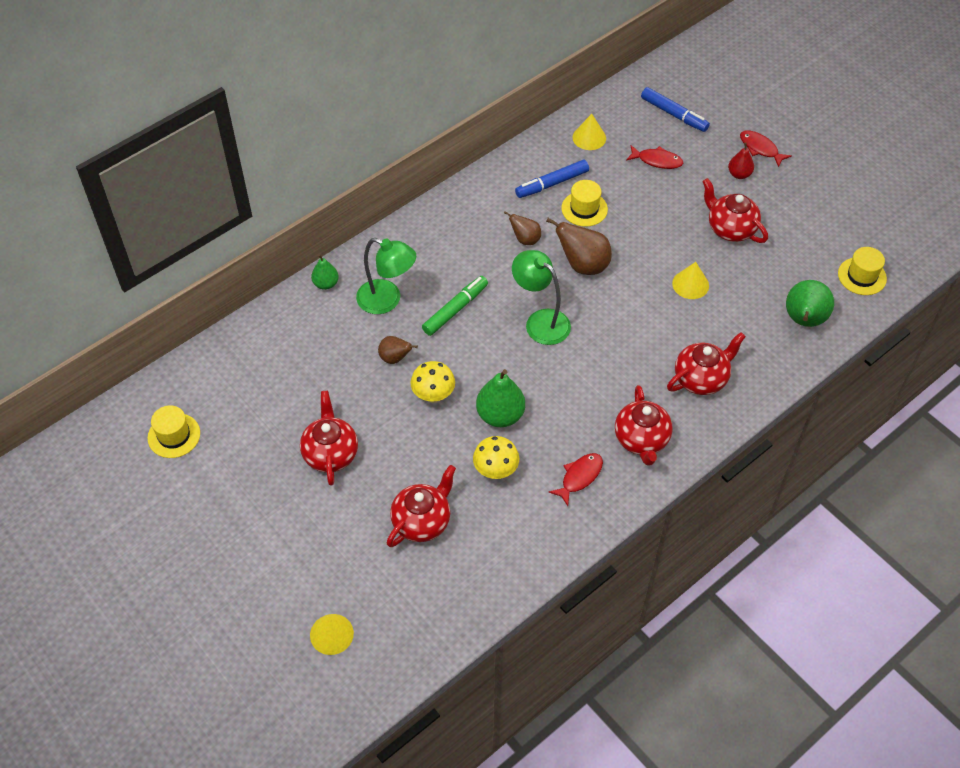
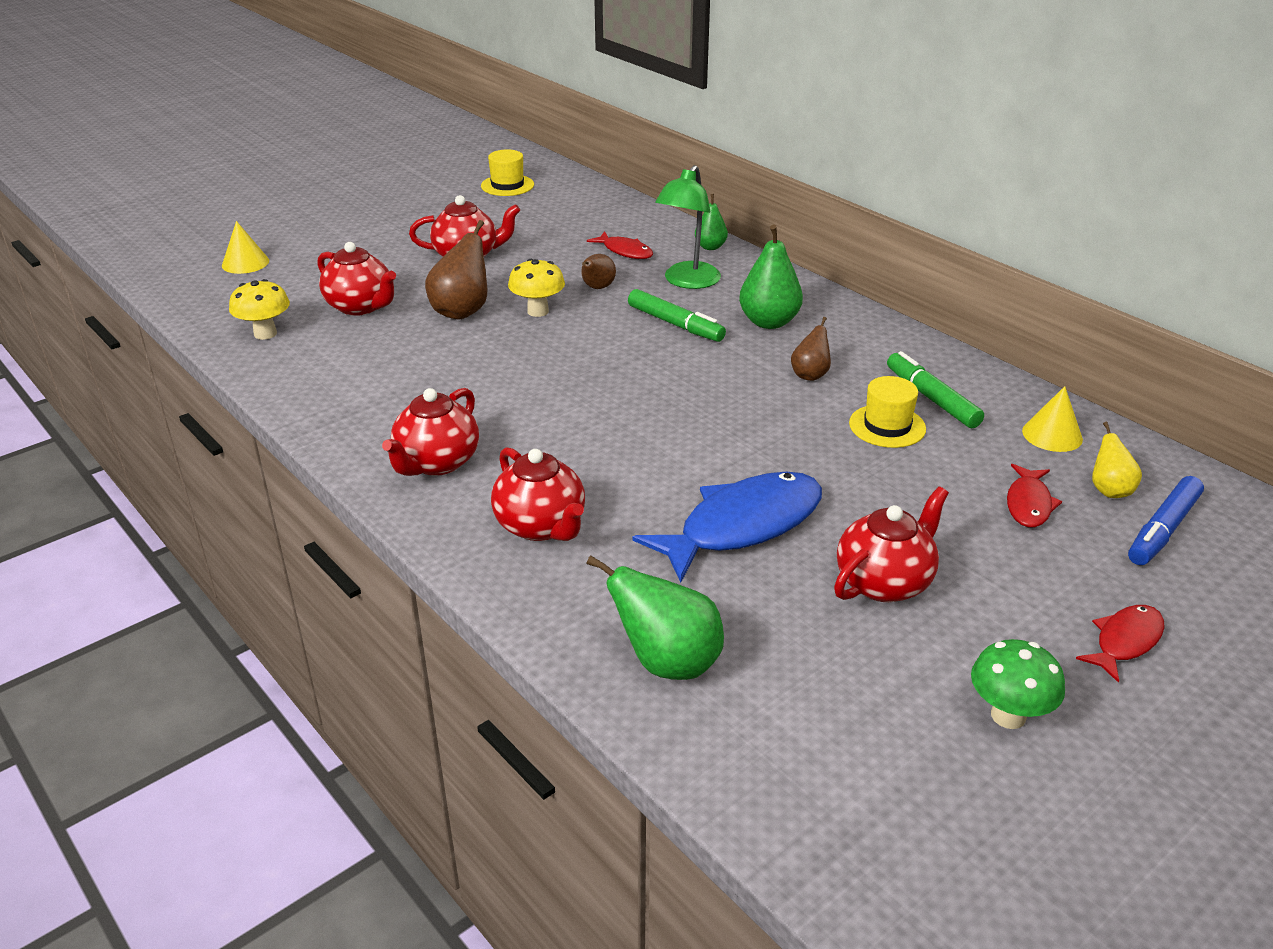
camera: 90 degrees right, 20 degrees down
yellow mushroom [473,436,519,479] -> yellow mushroom moved to [229,279,290,340]
green pear [476,369,525,427] -> green pear moved to [739,225,803,329]
green lamp [512,250,571,345] -> none
blue marker [515,160,589,198] -> green marker [887,351,984,428]
brown pear [546,218,612,275] -> brown pear moved to [425,220,487,319]
red fish [549,453,603,506] -> red fish moved to [587,232,653,259]
red teapot [615,385,673,466] -> red teapot turned 60 degrees counterclockwise [382,388,479,476]
yellow cone [672,262,709,299] -> blue fish [632,472,822,583]
red pear [728,143,754,179] -> none
yellow hat [838,247,887,295] -> none
none -> green mushroom [971,639,1065,729]
none -> yellow pear [1092,422,1142,498]

